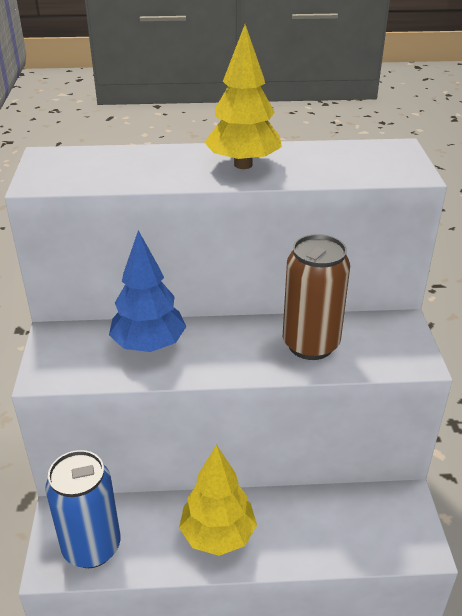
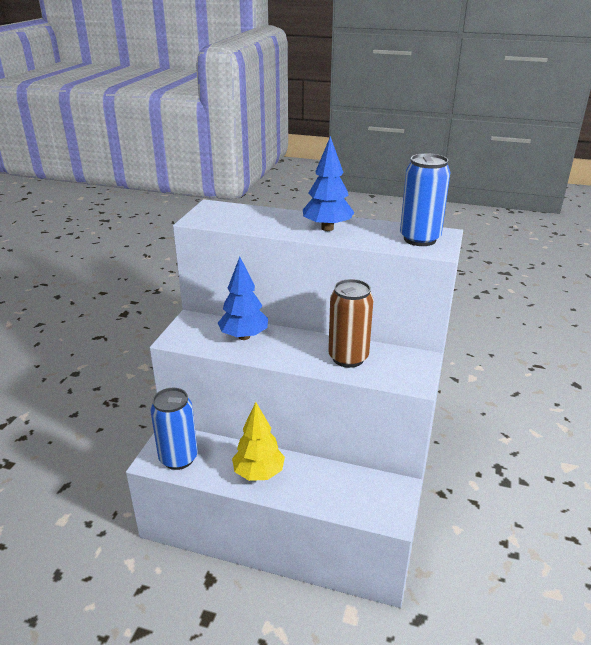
camera: 20 degrees right, 5 degrees down
yellow tree [204,25,282,169] -> blue tree [303,136,355,231]
none -> blue can [400,153,450,246]

